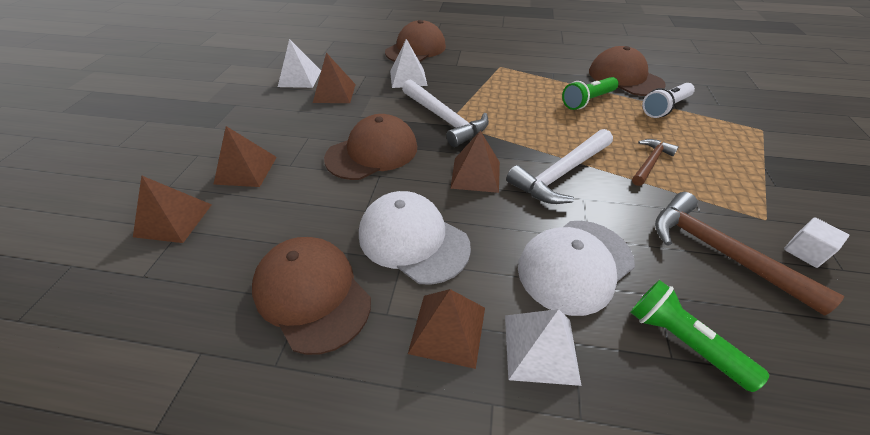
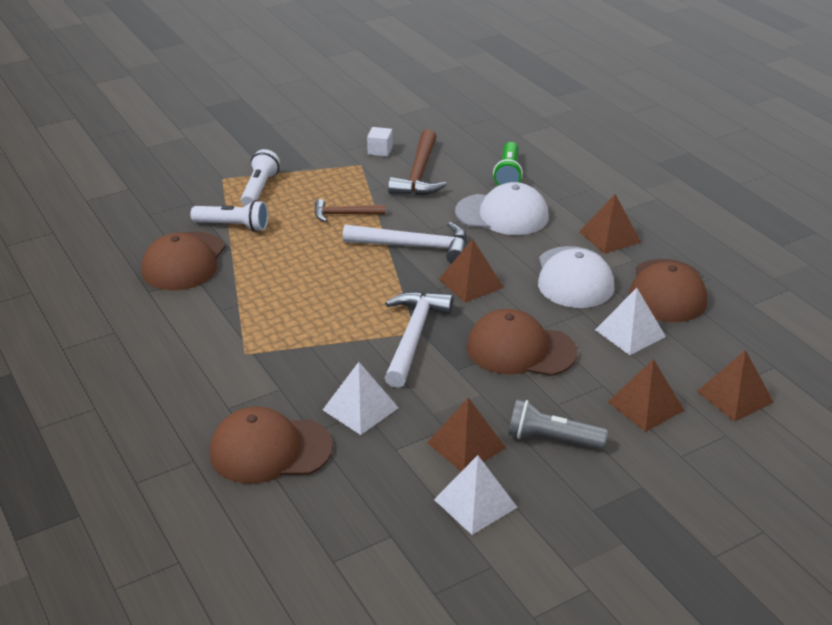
camera: 130 degrees left, 10 degrees down
white pyramid [505,309,581,386] -> white pyramid moved to [595,288,666,355]
green flashlight [562,77,619,110] -> none
none -> white flashlight [241,149,280,206]
none -> grey flashlight [508,399,608,449]

